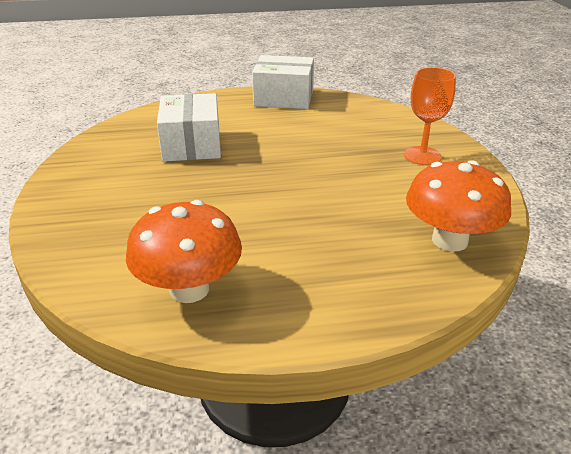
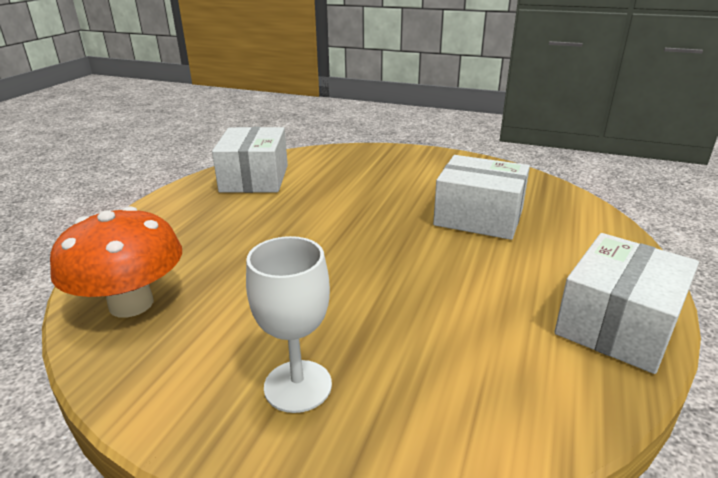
camera: 120 degrees right, 5 degrees down
orange mushroom [126,200,242,303] -> white box [212,127,288,193]
orange goblet [404,67,456,165] -> white goblet [246,236,332,413]

